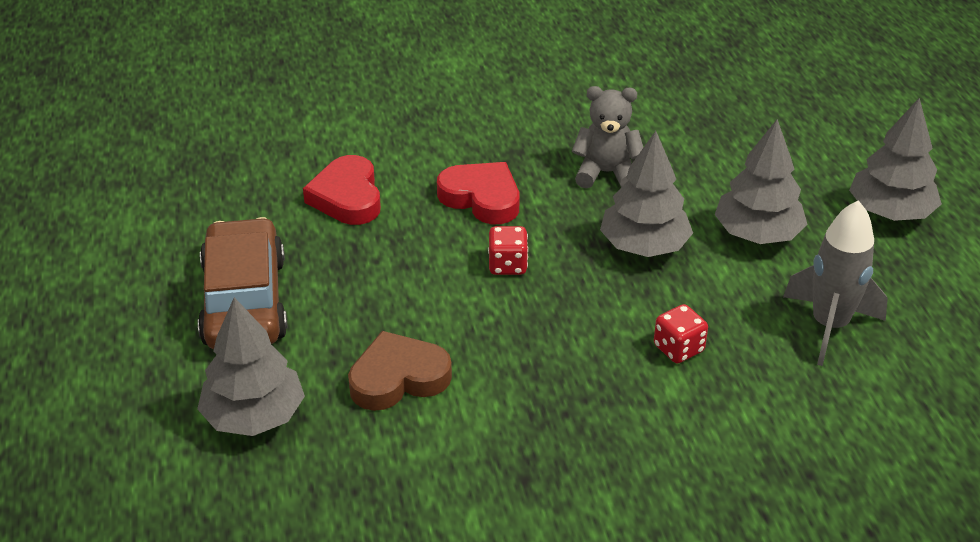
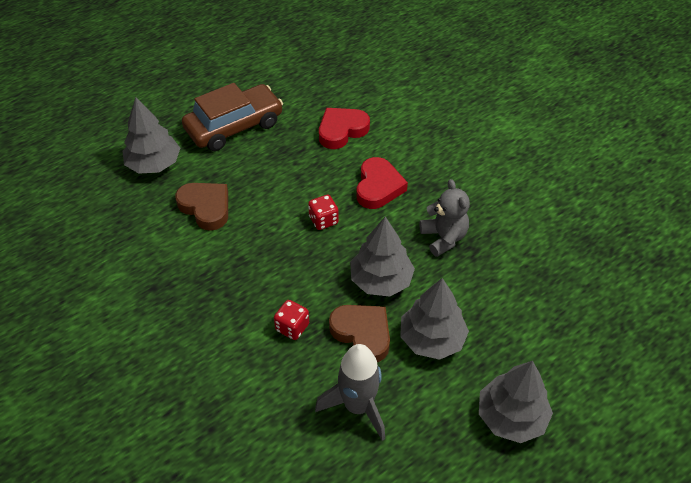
camera: 65 degrees right, 10 degrees up
none -> brown heart [329,305,390,362]

